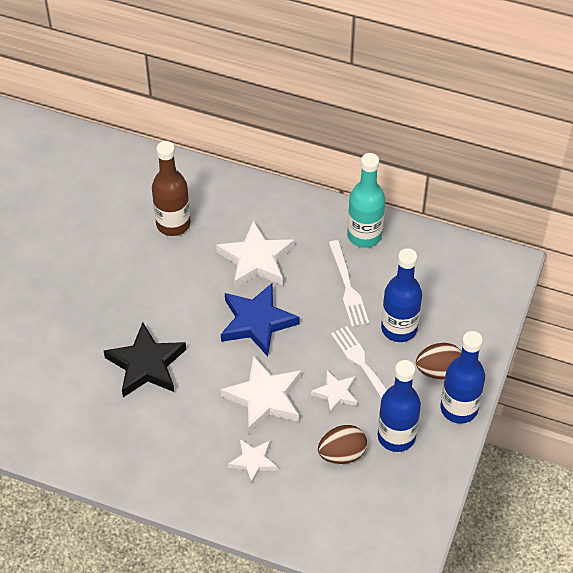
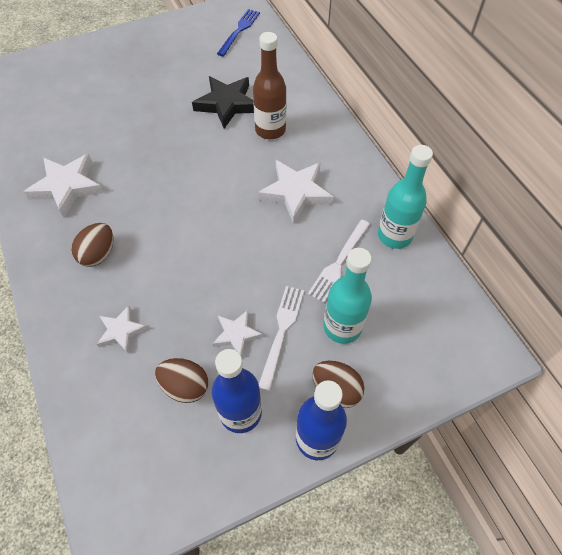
camera: 45 degrees right, 5 degrees up
black star [104,322,186,397] -> black star moved to [192,76,254,129]
blue star [221,283,300,357] -> none
white star [221,355,301,434] -> white star moved to [24,154,103,217]
blue bottle [381,248,422,342] -> turquoise bottle [324,248,372,344]
none -> brown egg [71,223,113,267]
none -> blue fork [217,9,260,57]

